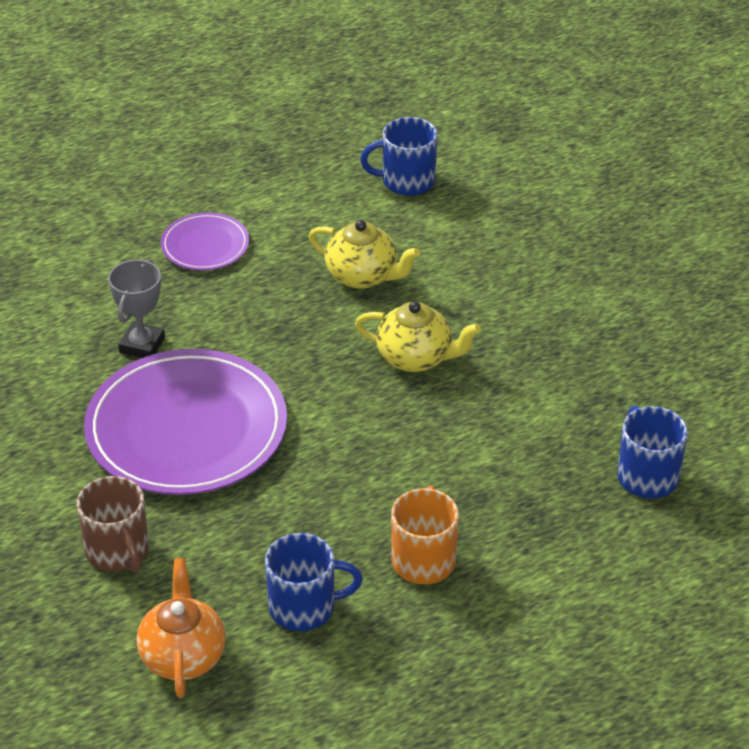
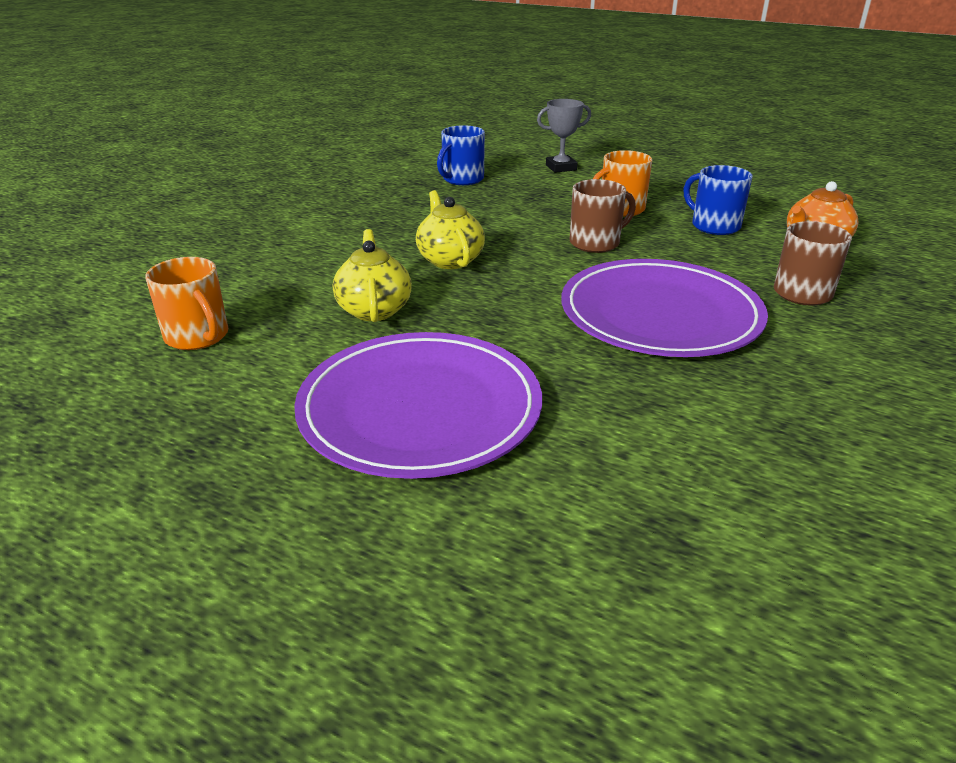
camera: 125 degrees left, 10 degrees down
grey trophy [108,259,165,358] -> grey trophy moved to [537,99,591,173]
purple plate [161,212,249,270] -> purple plate [294,332,542,479], size x2.06
blue mug [360,117,437,196] -> orange mug [145,257,228,350]
none -> brown mug [570,179,636,253]

